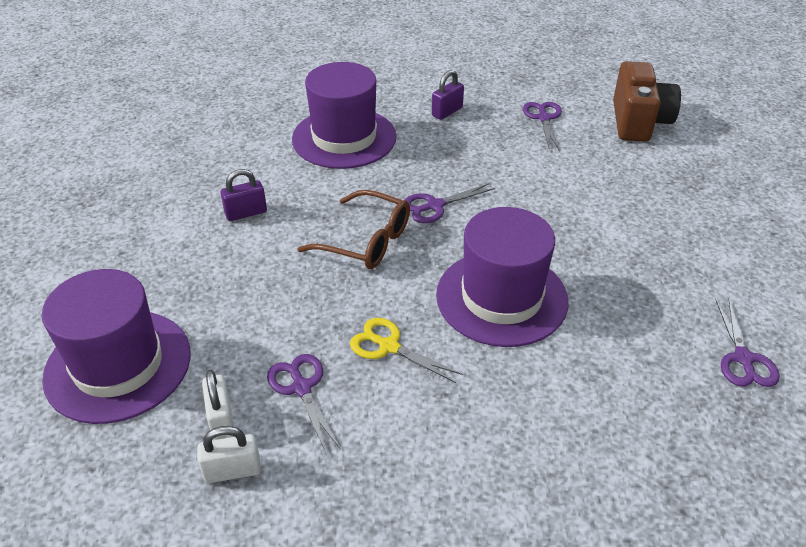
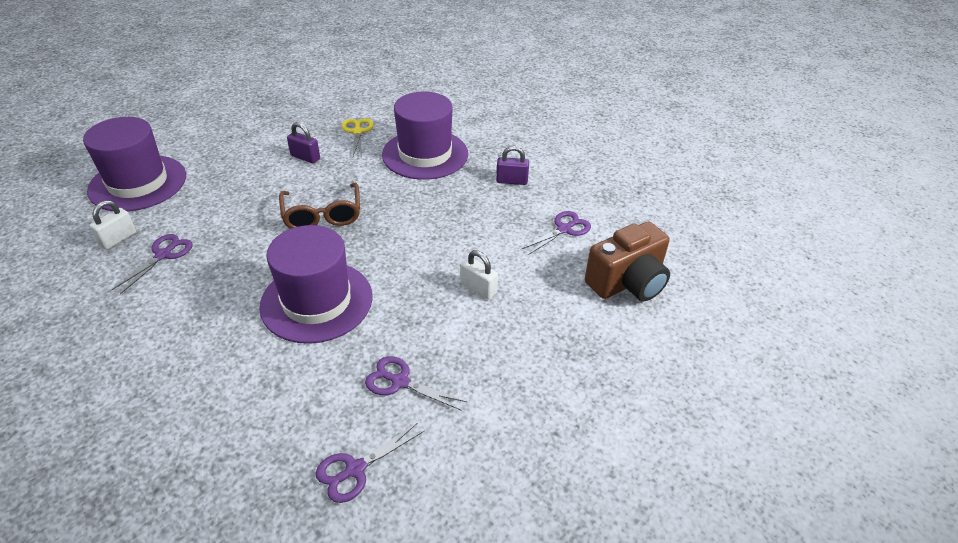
camera: 50 degrees right, 0 degrees up
white padlock [197,426,261,483] -> white padlock moved to [461,250,498,300]
yellow scissors [350,318,463,383] -> yellow scissors moved to [342,118,374,156]
purple scissors [405,183,495,223] -> purple scissors moved to [365,356,467,411]

